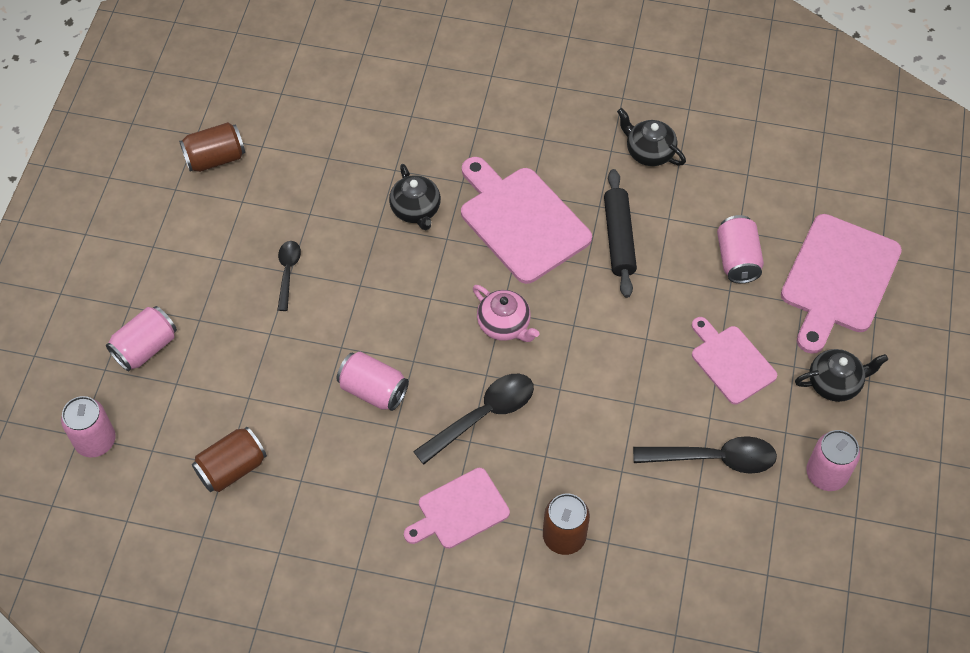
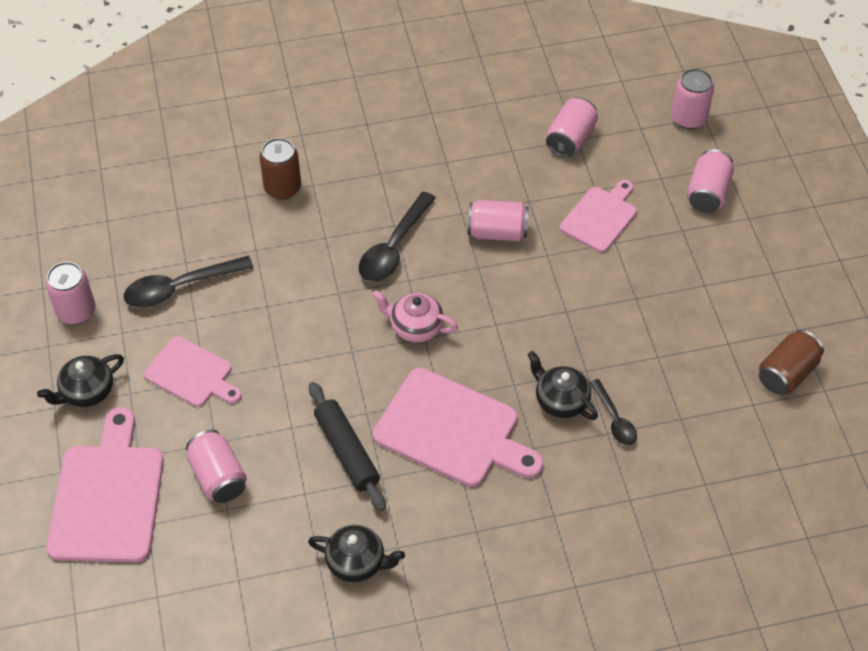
camera: 155 degrees right, 5 degrees down
brown can [192,427,267,492] -> pink can [546,97,598,157]
black spoon [277,241,301,311] -> black spoon moved to [590,379,637,446]
pink cutting board [404,468,510,549] -> pink cutting board moved to [560,180,637,252]

